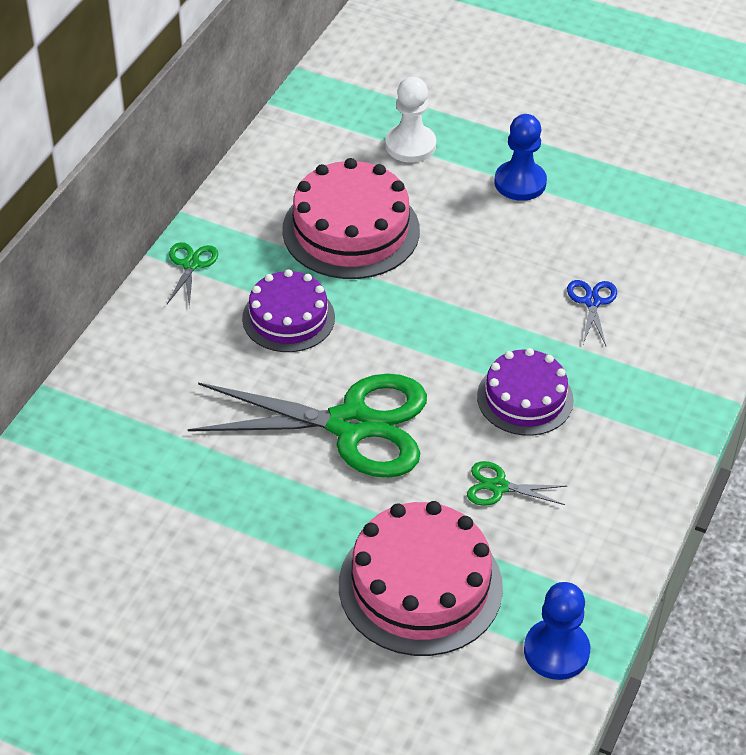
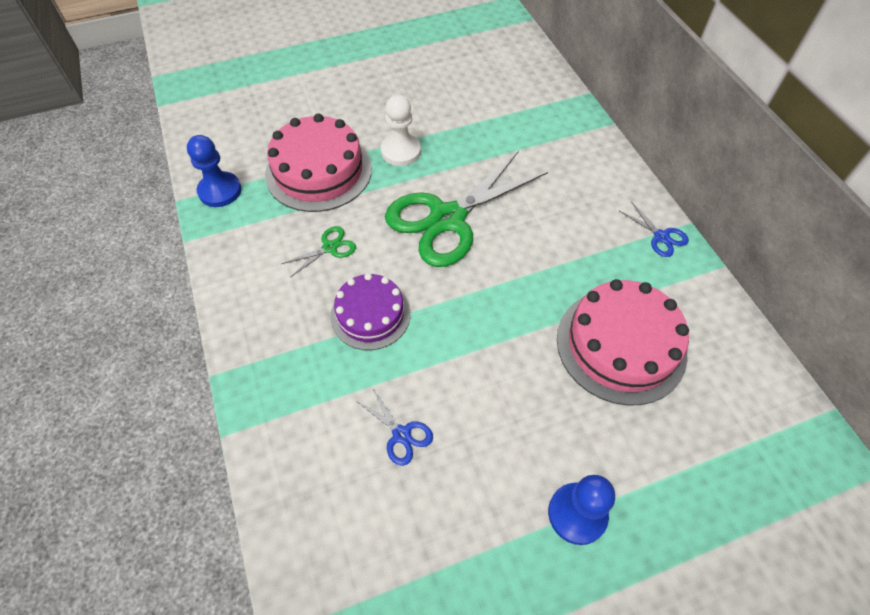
camera: 135 degrees right, 10 degrees up
green scissors [167,242,218,307] -> blue scissors [620,202,689,257]
purple cake [242,269,335,352] -> none
white pawn [385,77,436,163] -> white pawn moved to [381,95,421,166]

